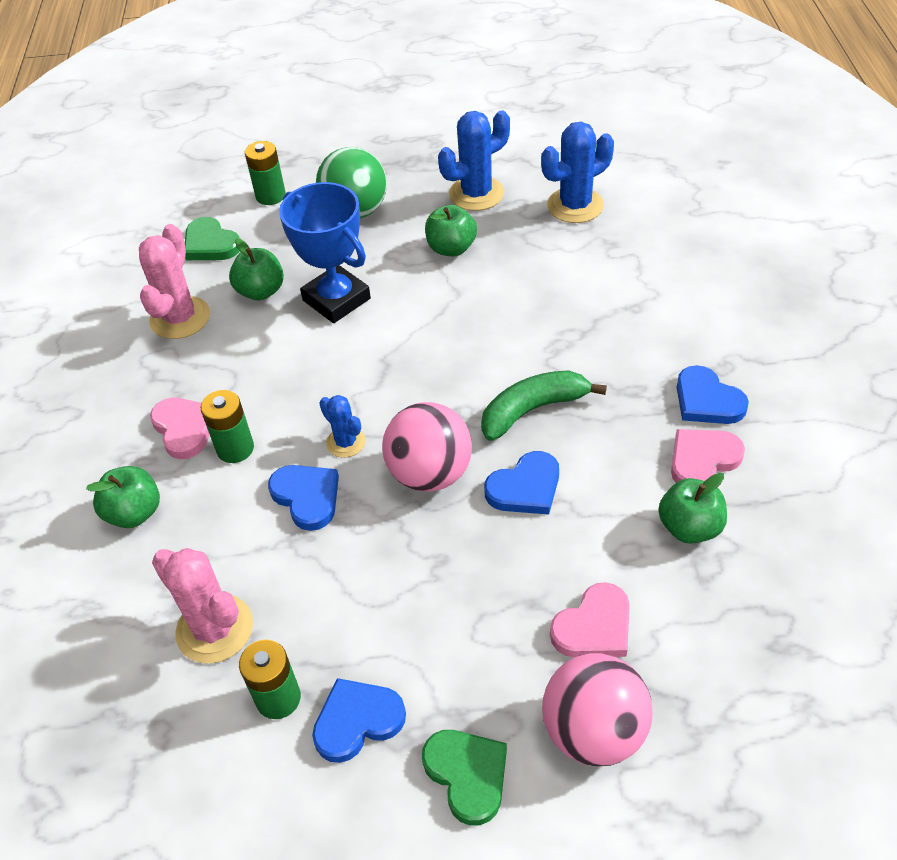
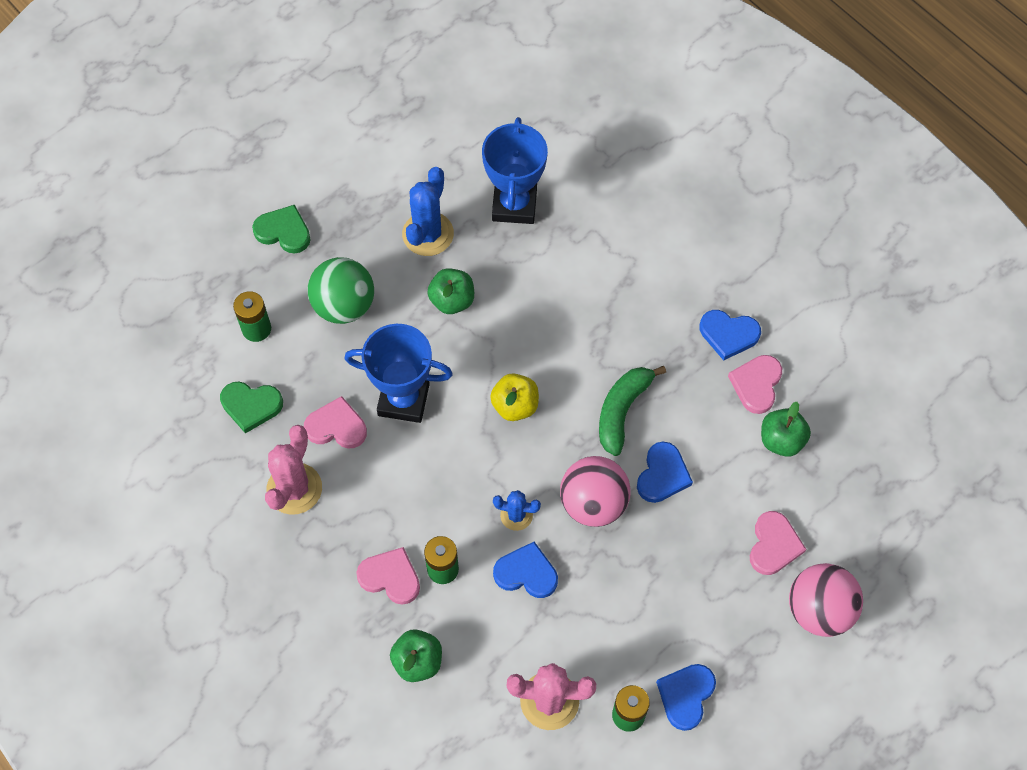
camera: 40 degrees left, 15 degrees up
pink cactus [139,224,210,339] -> pink cactus turned 45 degrees clockwise [265,425,322,515]
green apple [229,238,284,300] -> pink heart [304,396,367,448]
green heart [422,730,507,826] -> green heart moved to [252,205,311,254]
blue cactus [541,122,614,223] -> blue trophy [482,117,548,224]
none -> yellow apple [490,373,539,421]

